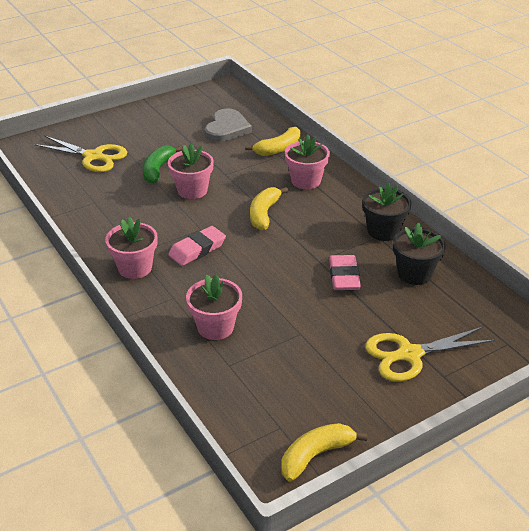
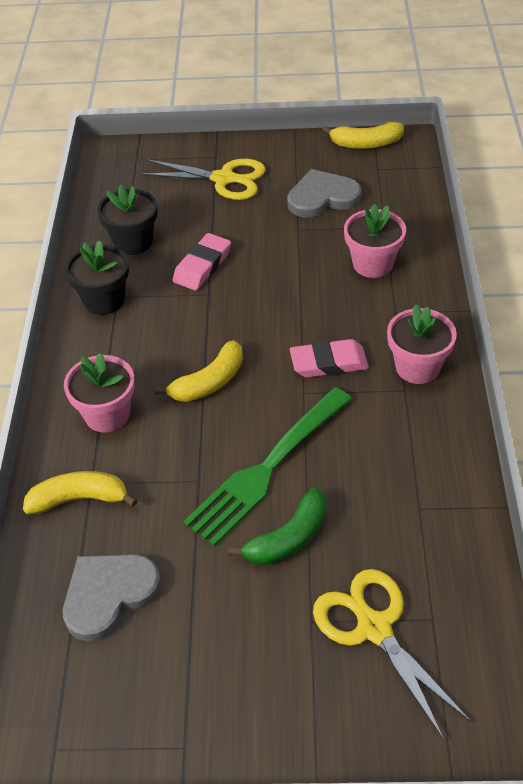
camera: 145 degrees left, 10 degrees up
pink flower pot [168,143,214,199] -> green fork [183,387,352,547]
none -> grey heart [287,169,362,218]

